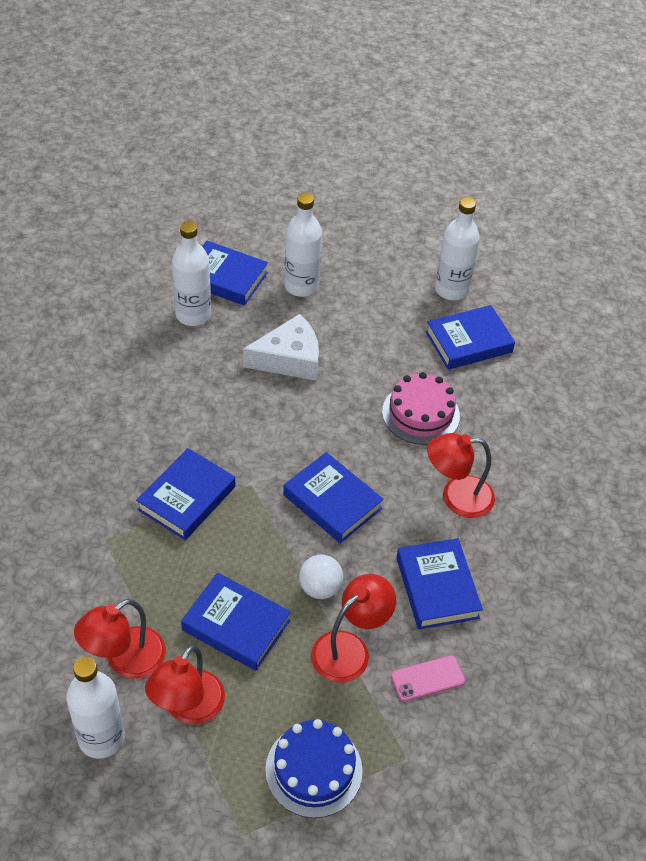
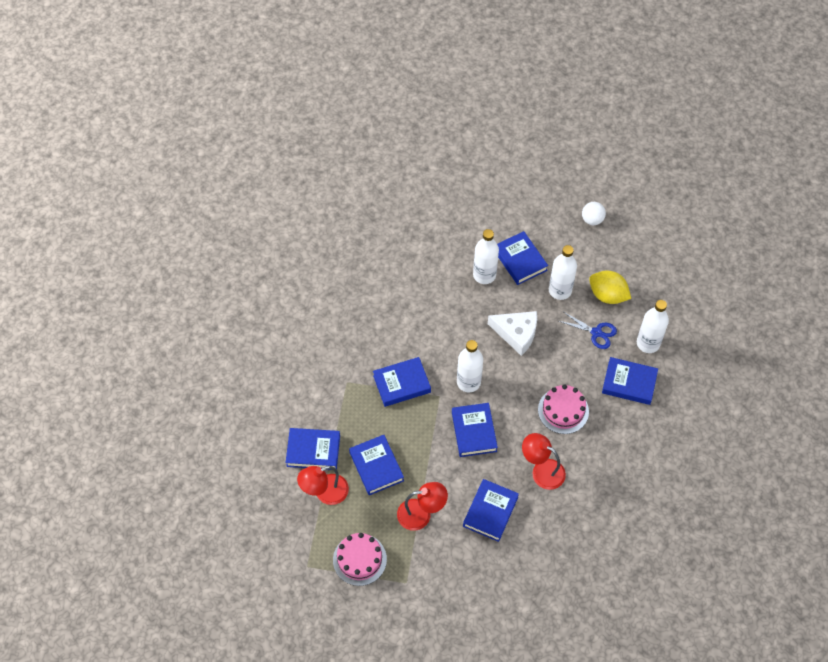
camera: 40 degrees right, 10 degrees up
white bottle [66,657,125,759] -> white bottle moved to [457,340,483,393]
red lamp [74,599,166,679] -> blue book [286,428,340,470]
blue cake [265,719,363,818] -> pink cake [333,533,387,586]
white ball [299,554,343,599] -> white ball moved to [582,202,606,225]
pink phone [391,655,465,702] -> none
none -> blue scissors [559,312,617,349]
none -> yellow lemon [589,271,631,304]

